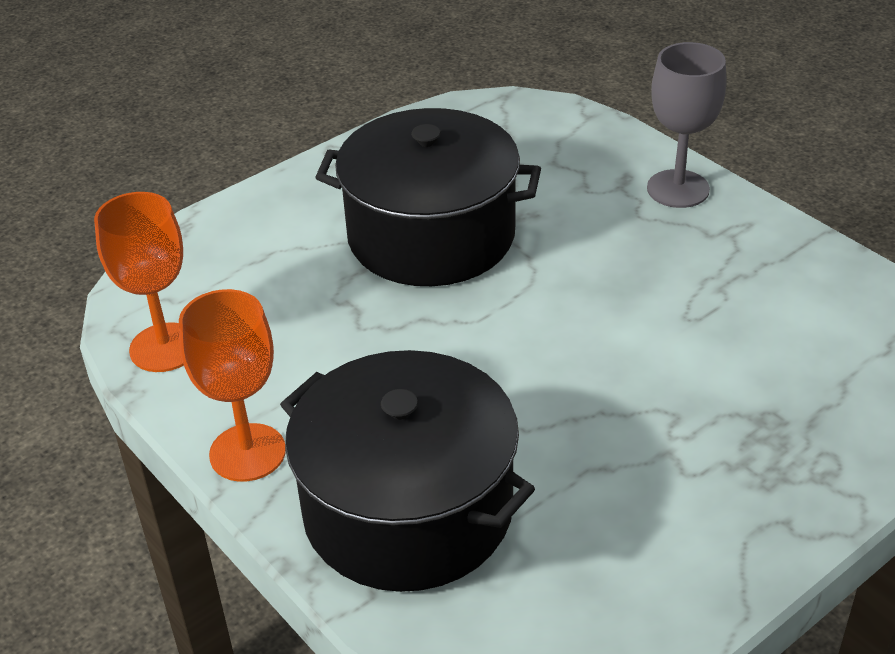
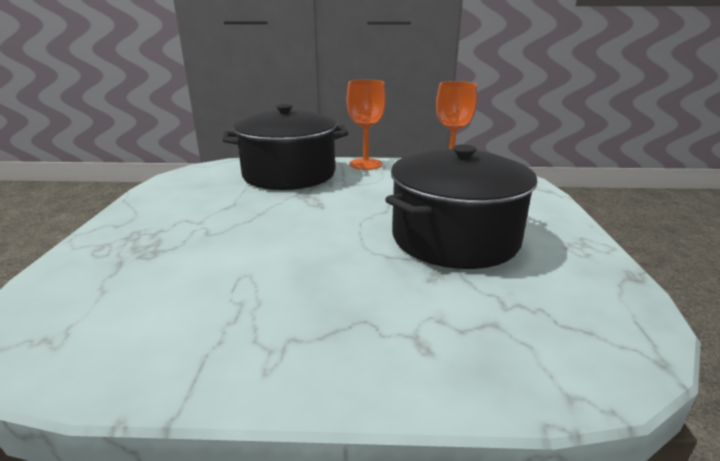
camera: 130 degrees right, 15 degrees down
grey goblet [647,42,726,208] -> none

